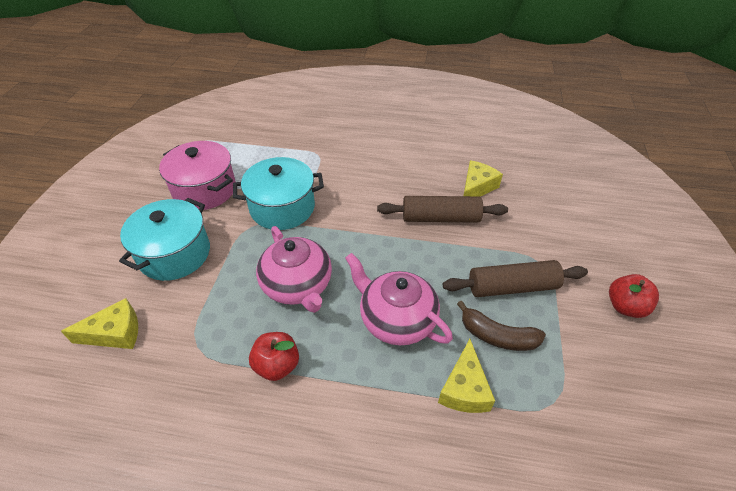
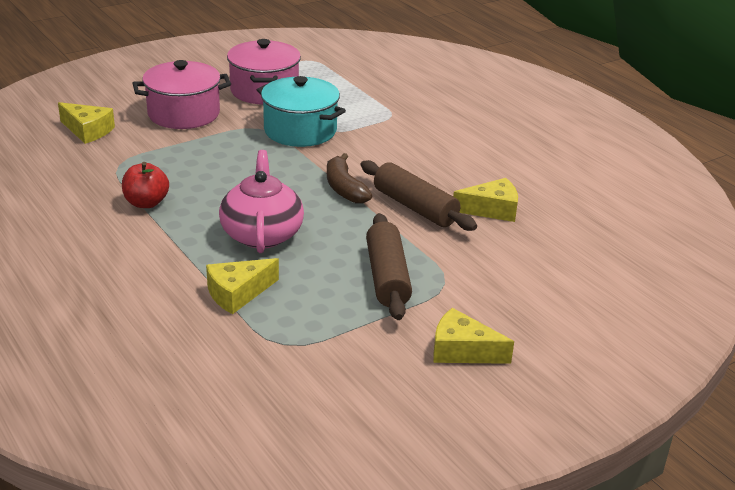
camera: 45 degrees right, 15 degrees down
turquoise pot [119,198,210,281] -> pink pot [132,60,231,129]
pink teapot [256,226,332,313] -> none
brown rolling pin [443,260,588,297] -> brown rolling pin turned 45 degrees clockwise [366,213,412,320]
brown banana [457,300,546,351] -> brown banana moved to [327,153,372,204]
red apple [609,274,659,318] -> yellow cheese [433,308,514,364]

